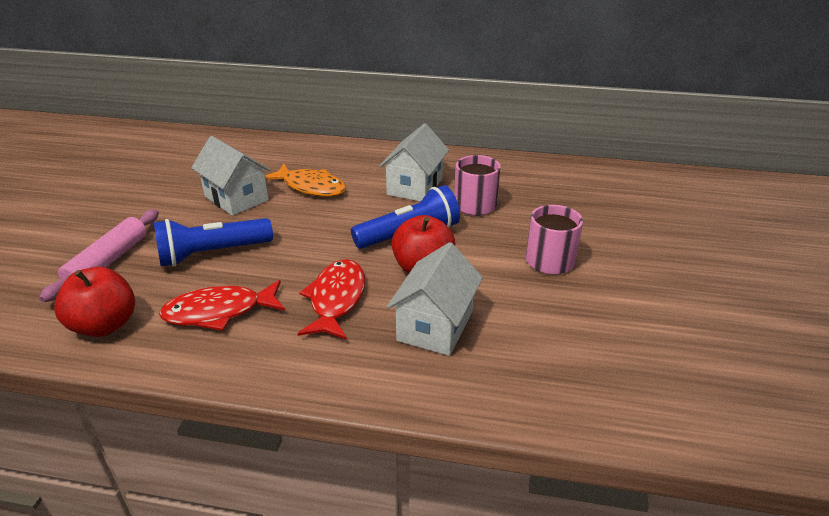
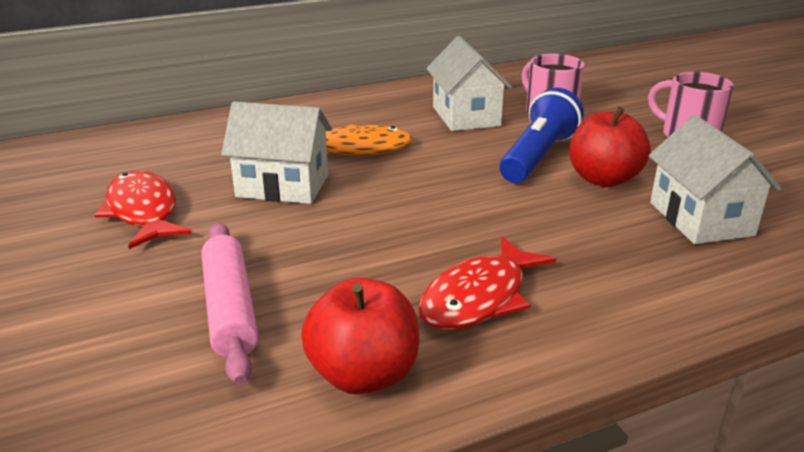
camera: 35 degrees left, 5 degrees down
blue flashlight [154,218,273,267] -> none
red fish [297,259,365,340] -> red fish moved to [94,171,192,249]

